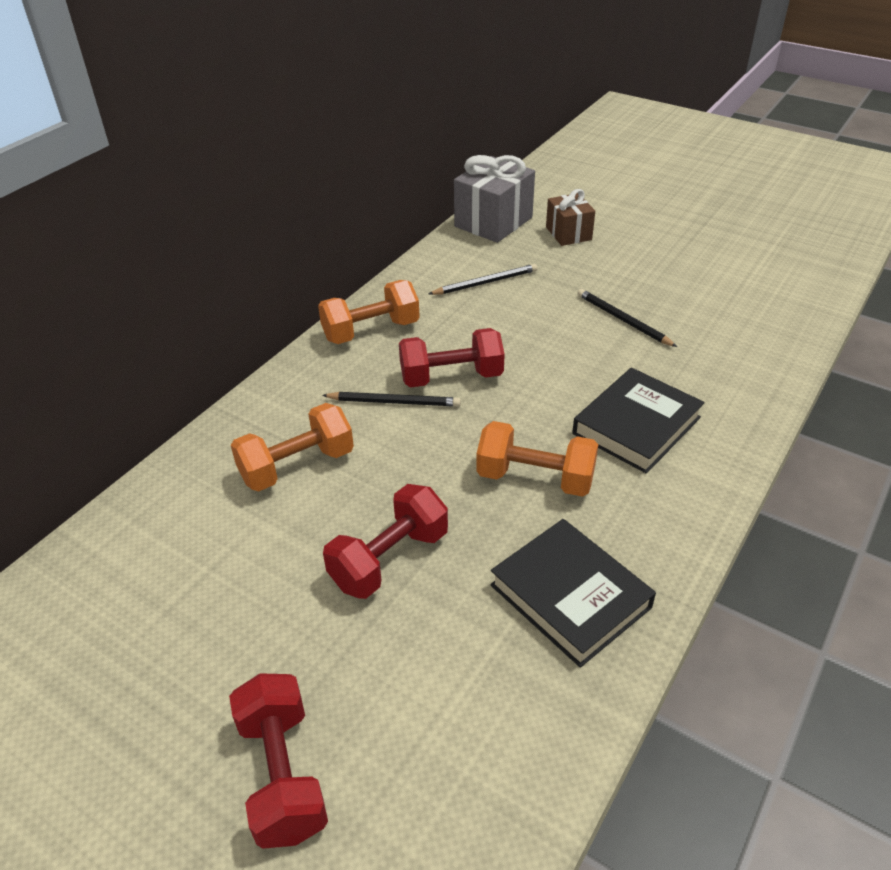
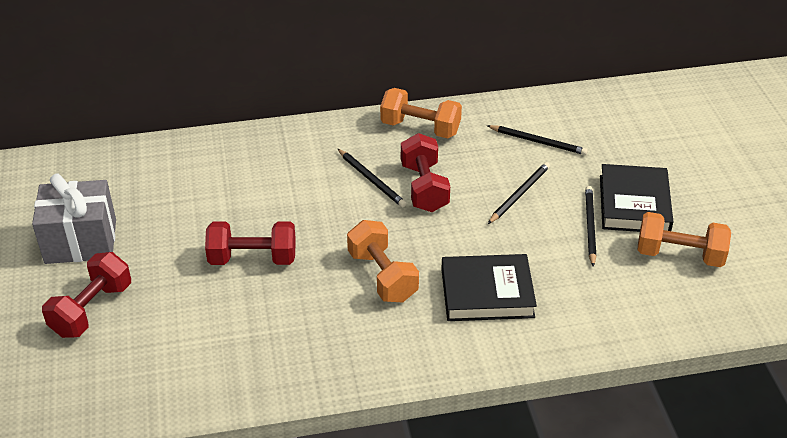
camera: 45 degrees right, 0 degrees up
orange dumbbell [231,403,354,491] -> orange dumbbell moved to [638,212,731,267]
red dumbbell [399,328,505,387] -> red dumbbell turned 45 degrees clockwise [401,133,450,212]
grey gift [454,155,535,243] -> grey gift moved to [32,173,116,264]
black book [490,519,656,668] -> black book moved to [600,164,673,232]
brown gift [546,189,595,246] -> none
none -> black pencil [488,162,550,224]

